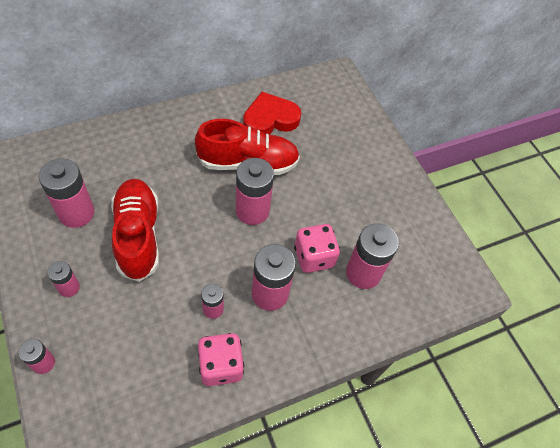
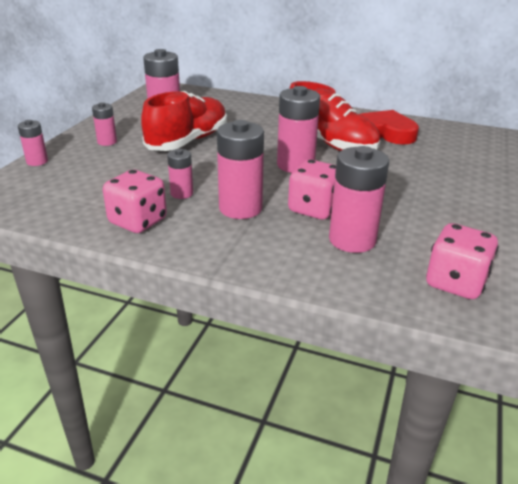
camera: 50 degrees right, 25 degrees down
none -> pink dice [426,223,499,299]

